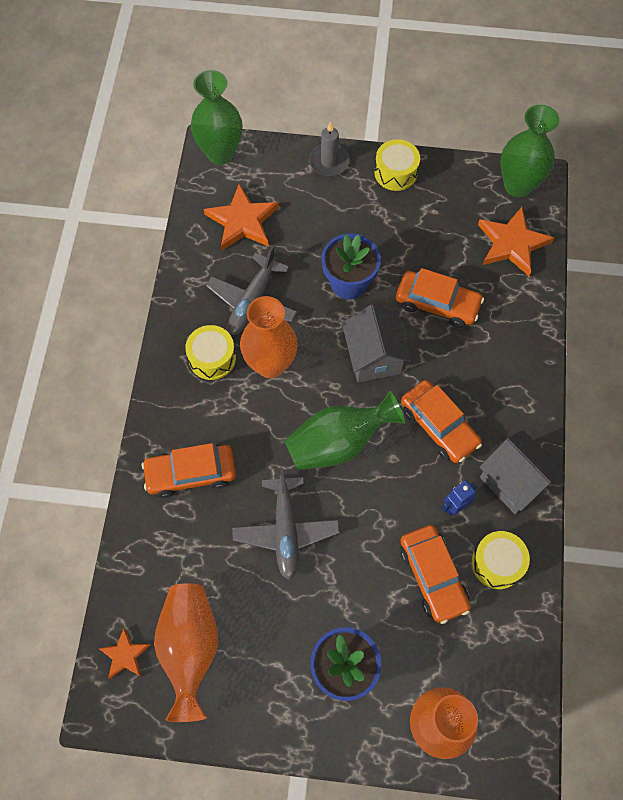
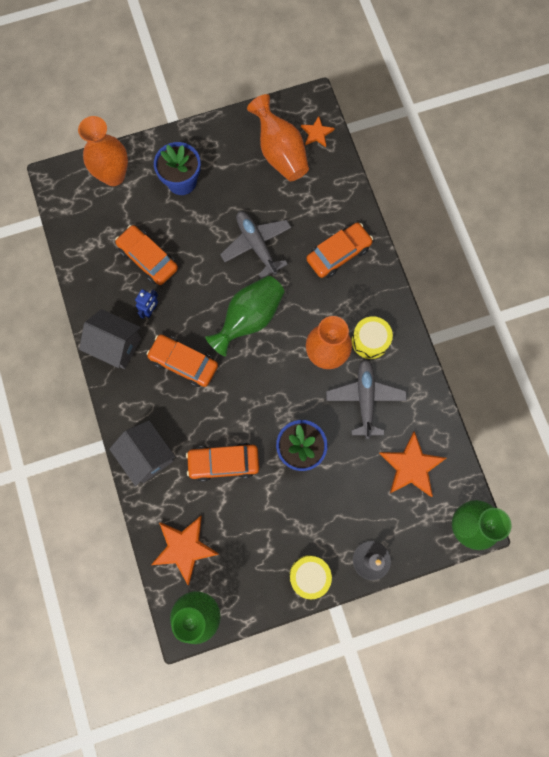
camera: 155 degrees right, 10 degrees up
grey house [342,304,411,382] -> grey house moved to [109,420,175,486]
yellow drum [471,531,530,589] -> none

